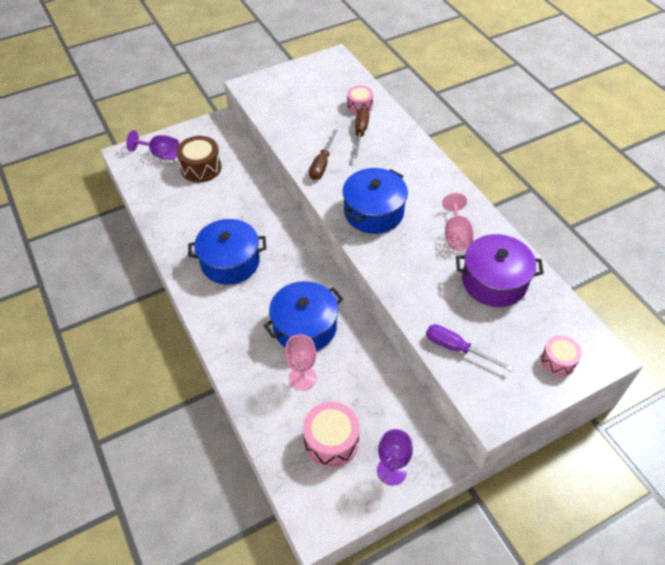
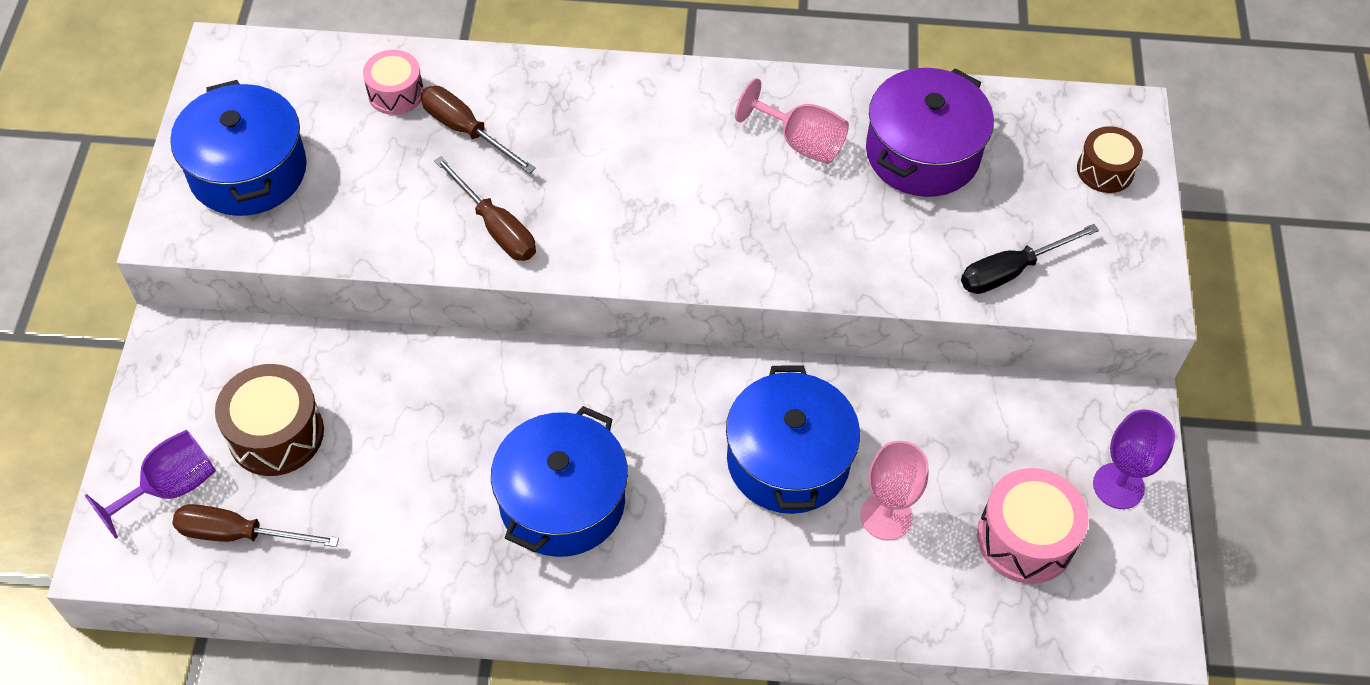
camera: 60 degrees left, 5 degrees up
blue pot [343,168,408,234] -> blue pot moved to [170,80,307,216]
purple screwdriver [426,324,513,371] -> black screwdriver [961,224,1099,294]
pink drum [541,335,582,377] -> brown drum [1077,126,1143,193]
none -> brown screwdriver [172,504,339,547]

